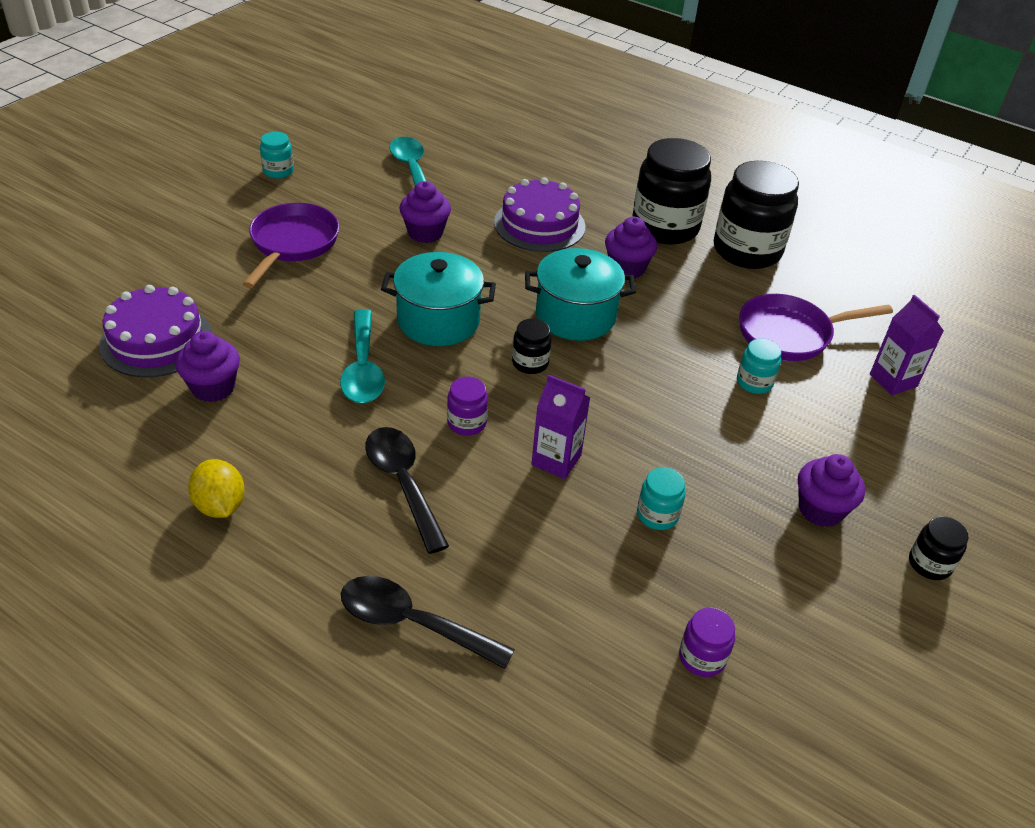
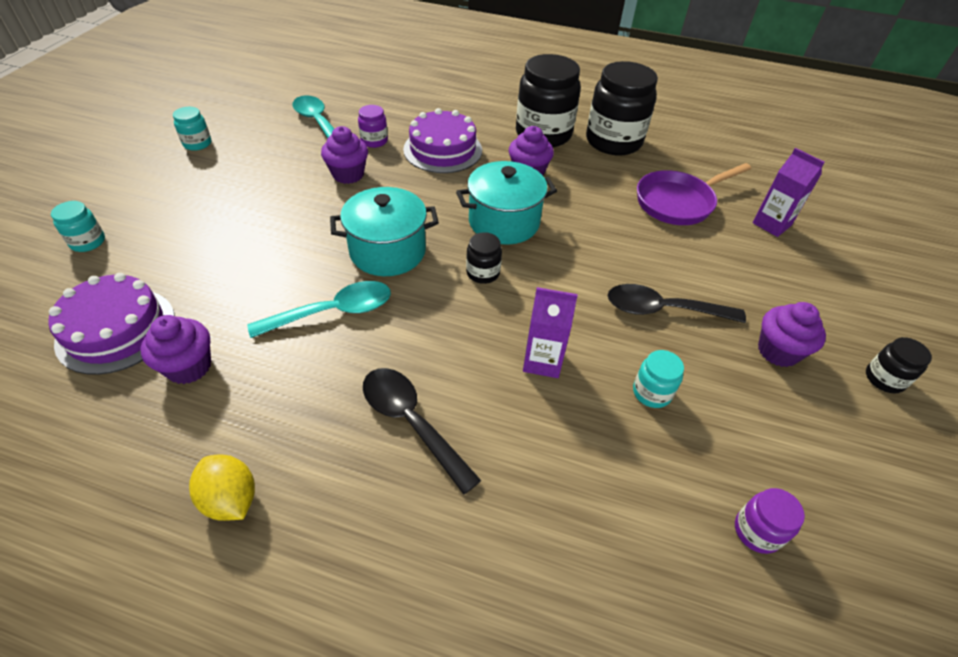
camera: 15 degrees left, 5 degrees up
purple pan [243,203,339,288] -> none
turquoise spoon [340,309,385,403] -> turquoise spoon turned 90 degrees counterclockwise [247,281,391,338]
black spoon [341,576,515,669] -> black spoon moved to [608,284,746,323]
purple jar [447,377,488,436] -> purple jar moved to [358,105,388,148]
turquoise jar [737,338,782,394] -> turquoise jar moved to [51,201,105,252]

